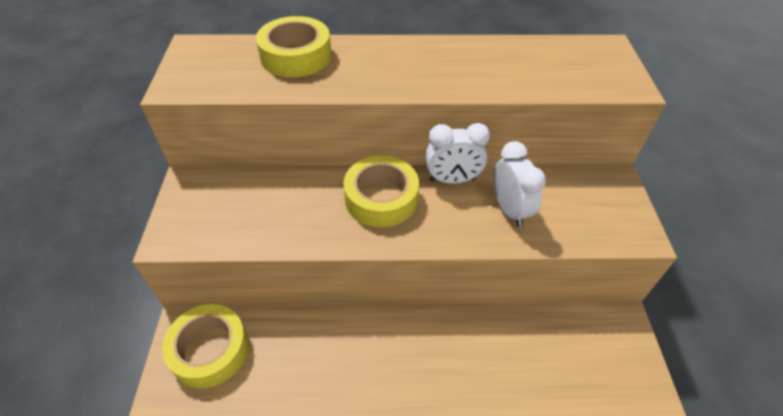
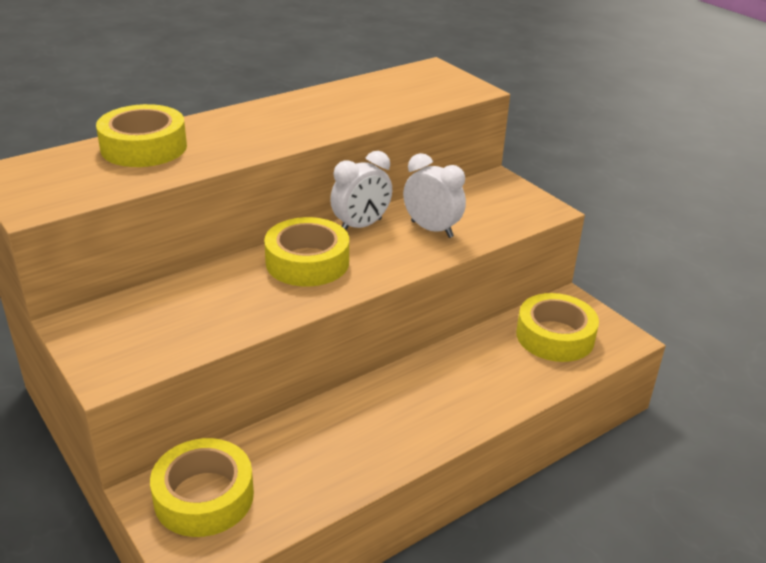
camera: 35 degrees left, 15 degrees down
none -> yellow tape [516,293,599,362]

